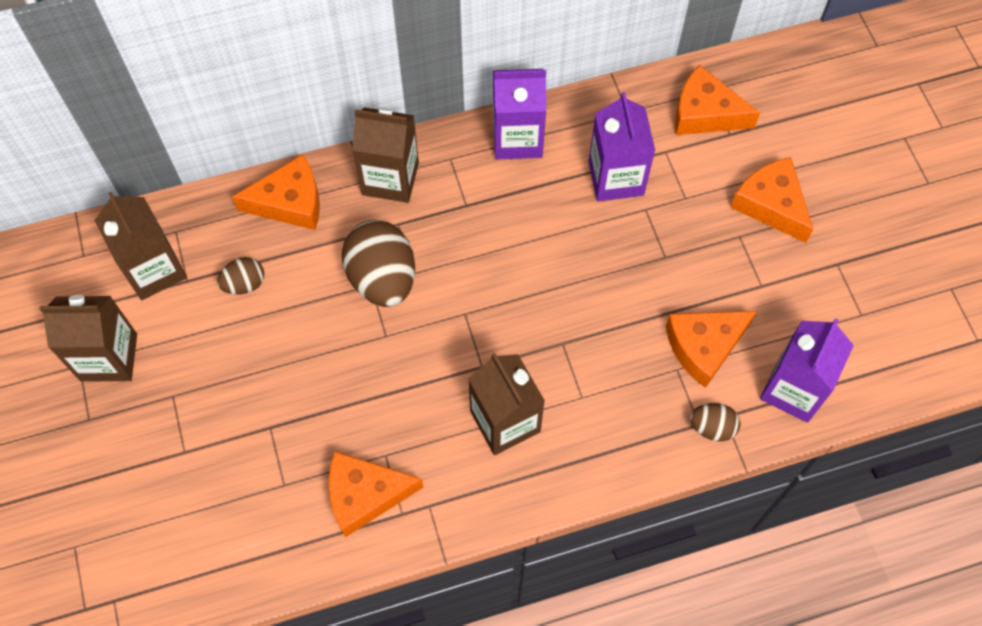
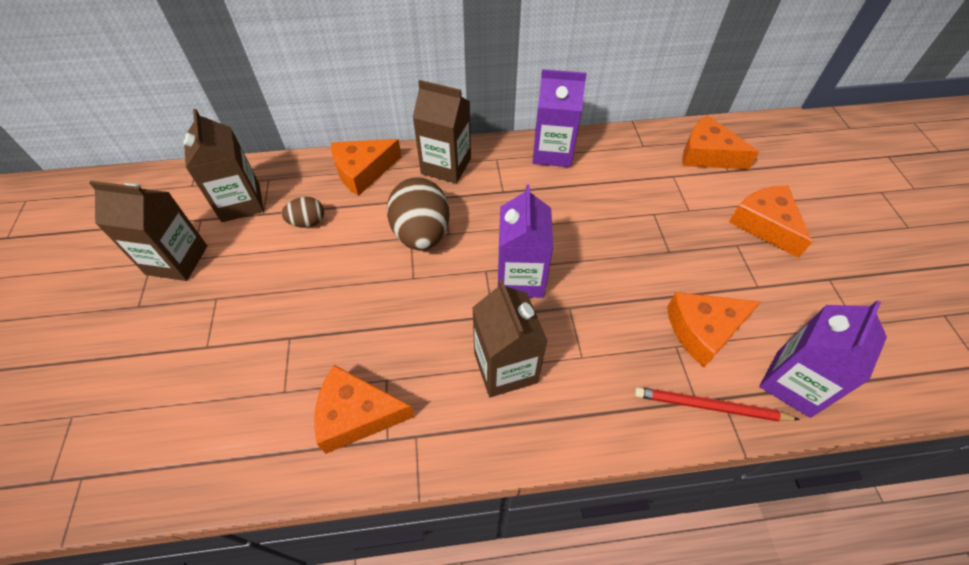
camera: 10 degrees right, 10 degrees down
orange cheese [232,154,320,230] -> orange cheese turned 150 degrees clockwise [331,139,402,196]
purple carton [589,92,655,201] -> purple carton moved to [498,185,553,298]
brown egg [690,403,740,441] -> red pencil [634,387,800,421]

